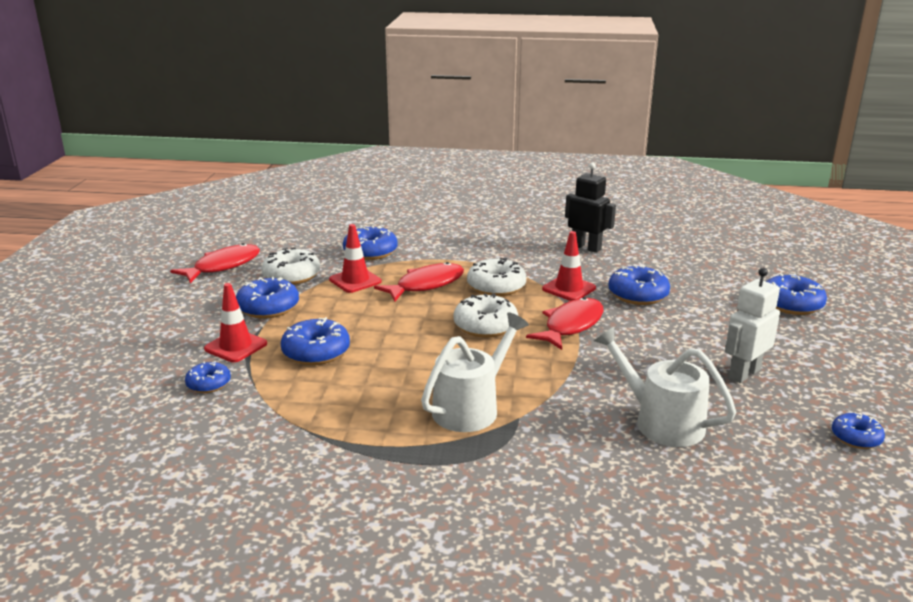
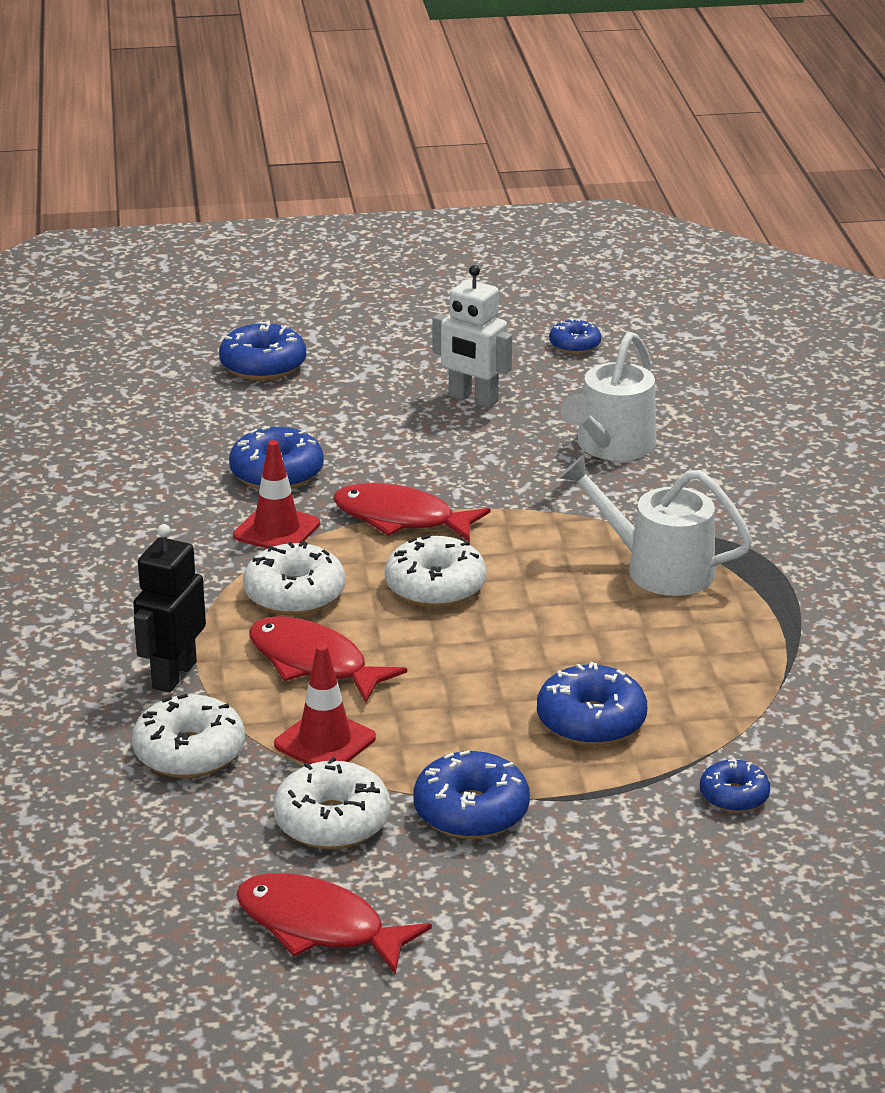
camera: 105 degrees left, 5 degrees up
red traffic cone [204,283,267,363] -> none
blue donut [343,225,398,260] -> white donut [132,694,245,778]
black robot [565,162,616,253] -> black robot moved to [133,524,206,693]

